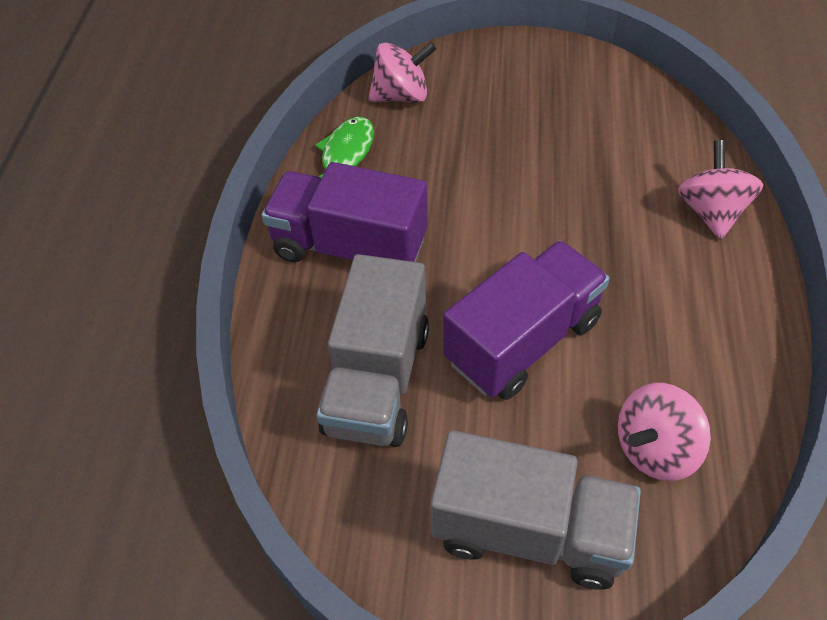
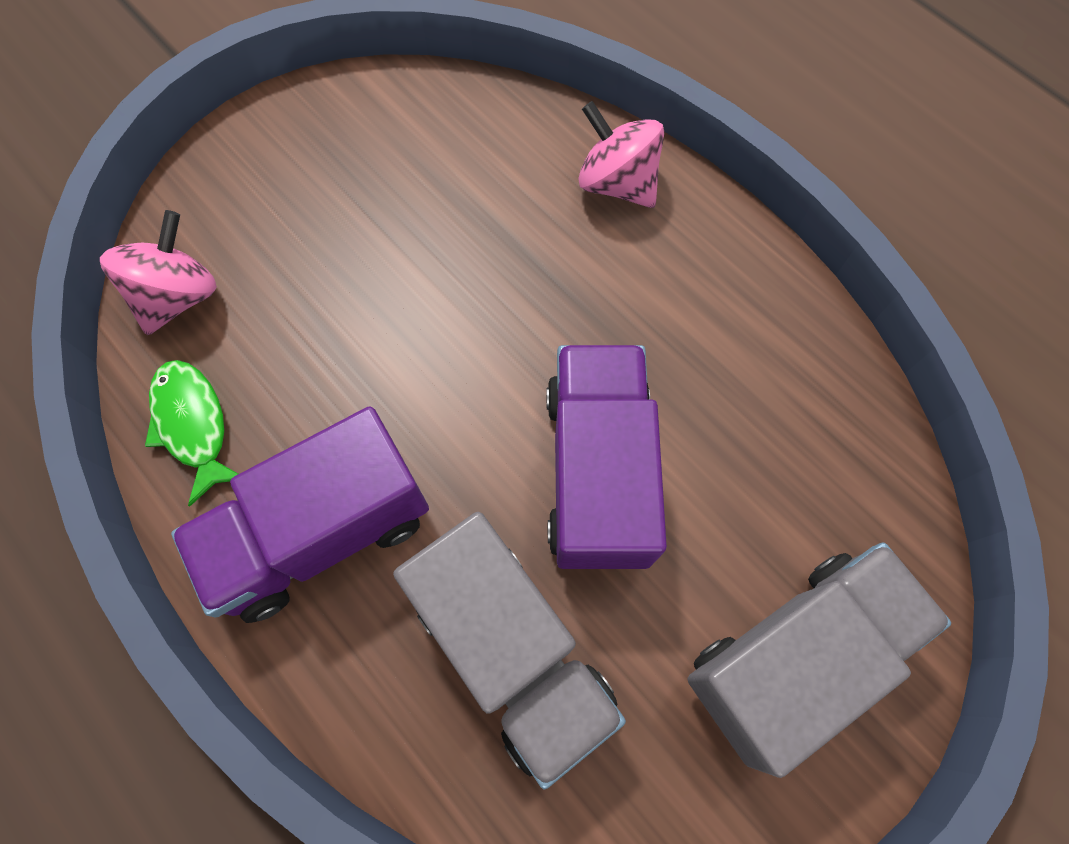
camera: 50 degrees left, 15 degrees up
pink spinning top [618,383,711,481] -> none

